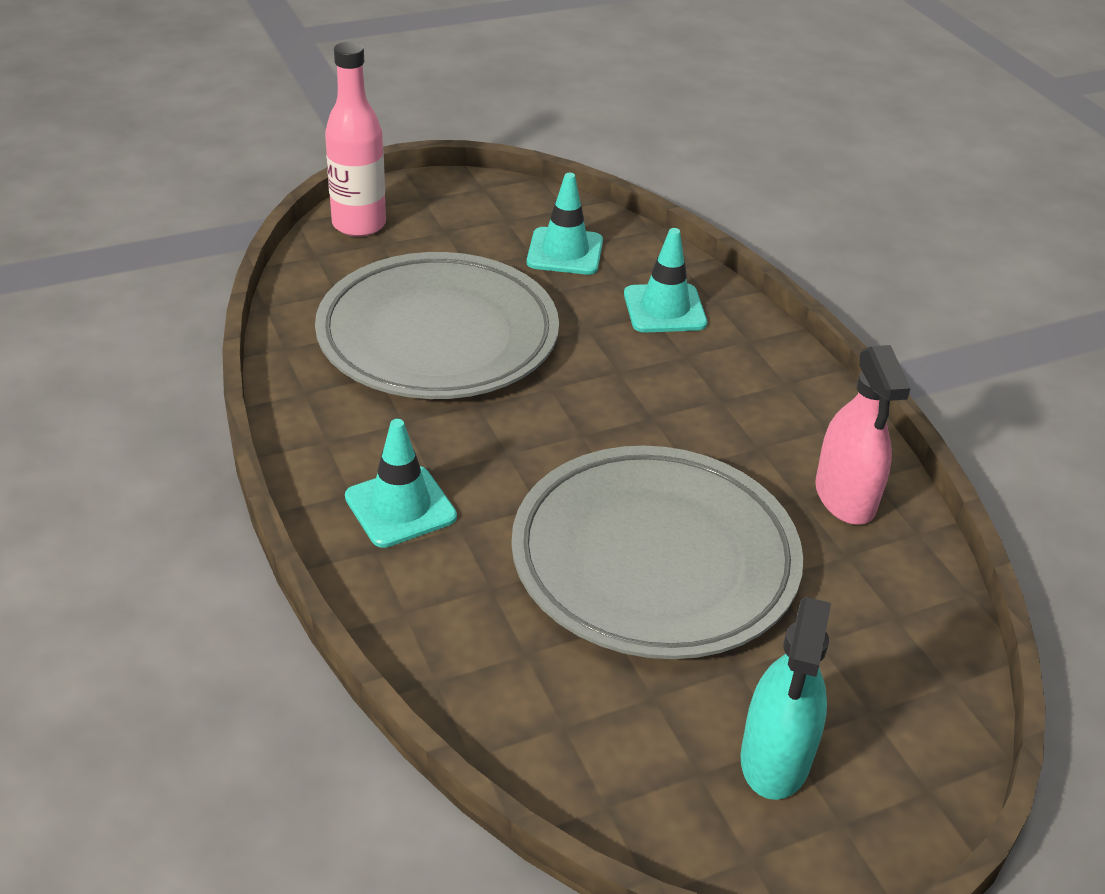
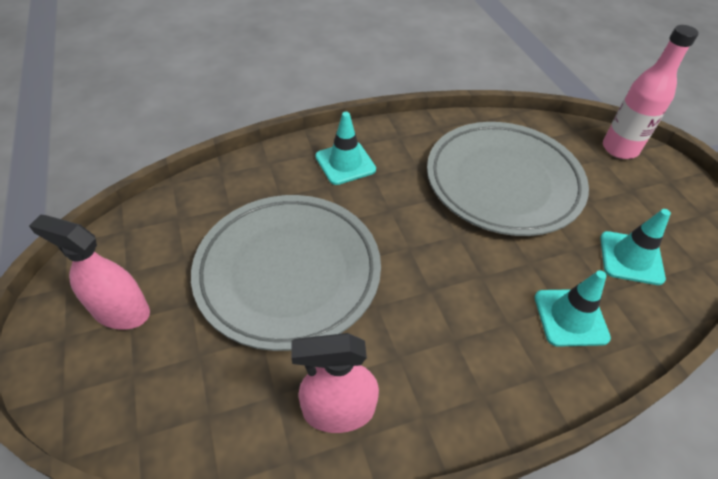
camera: 95 degrees right, 10 degrees up
turquoise spray bottle [741,597,831,800] -> pink spray bottle [29,215,150,330]

